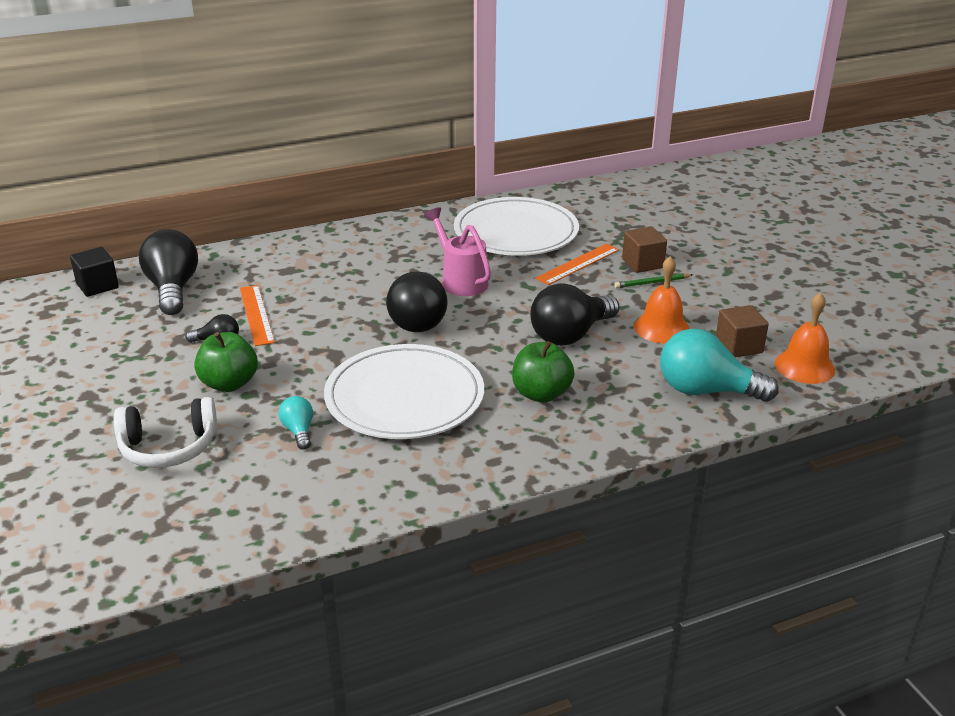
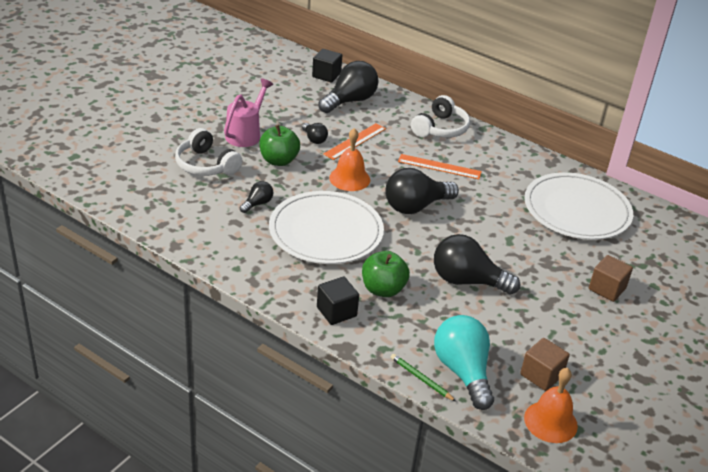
camera: 55 degrees right, 5 degrees up
turquoise light bulb [279,396,313,450] -> black light bulb [240,181,273,213]
pink watering can [424,207,491,296] -> pink watering can moved to [224,78,273,147]
orange ruler [535,244,619,285] -> orange ruler moved to [398,154,482,179]
green pencil [614,273,693,288] -> green pencil moved to [391,354,456,401]
orange bell [634,256,690,343] -> orange bell moved to [329,128,370,191]
none -> black cube [317,277,359,325]
none -> white headphones [411,95,470,138]

